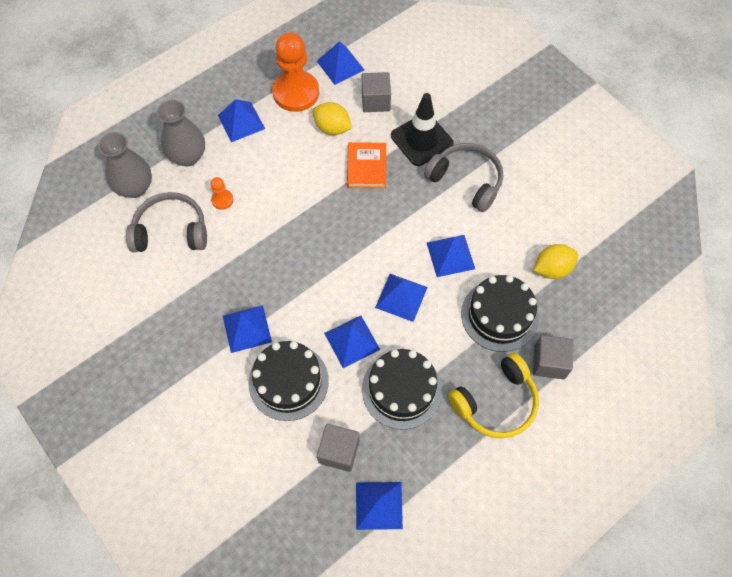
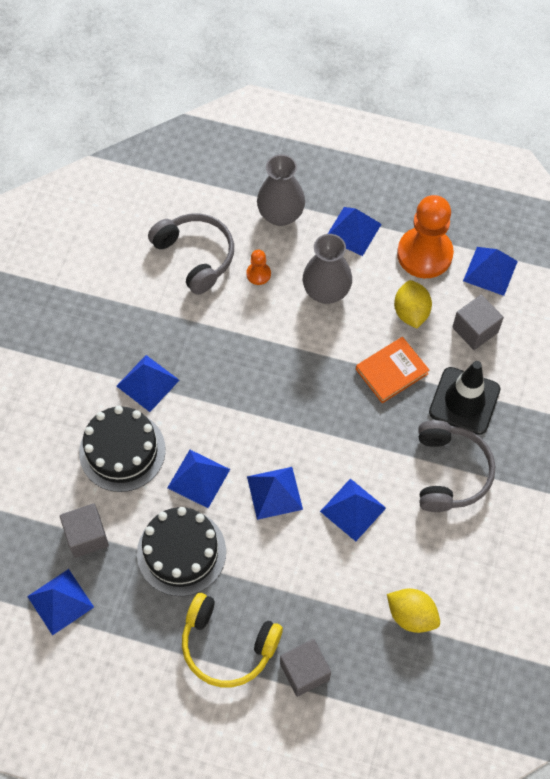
camera: 55 degrees right, 0 degrees up
grey vase [98,132,152,198] -> grey vase moved to [303,234,352,304]
black cake [461,275,539,352] -> none

